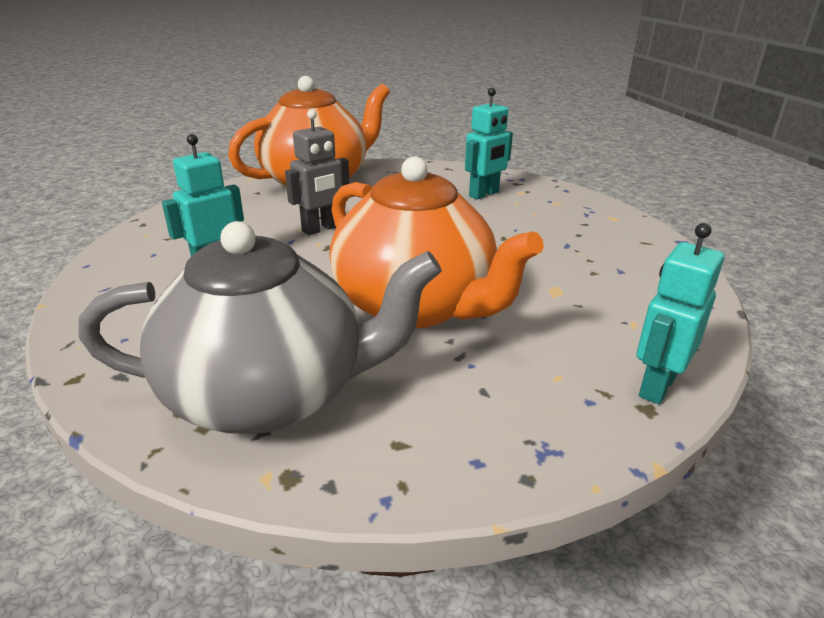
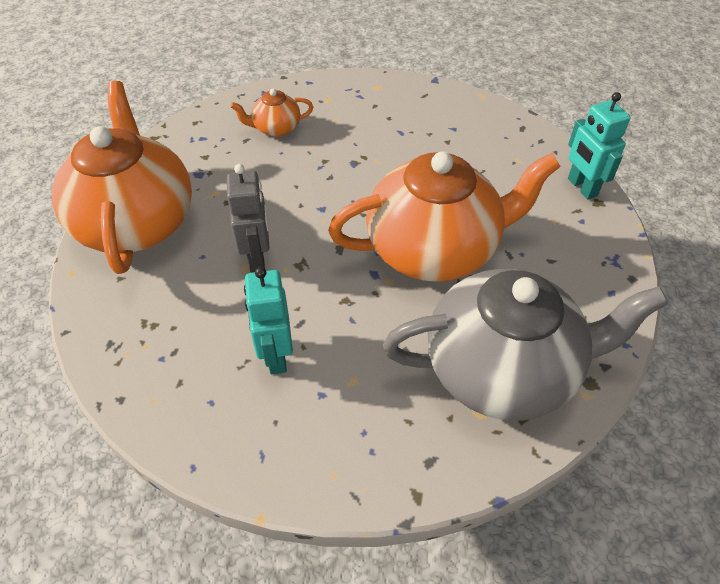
camera: 60 degrees left, 20 degrees up
grey teapot [78,221,442,434] -> grey teapot turned 60 degrees clockwise [383,269,668,421]
turquoise robot [465,88,513,200] -> orange teapot [230,89,313,137]

